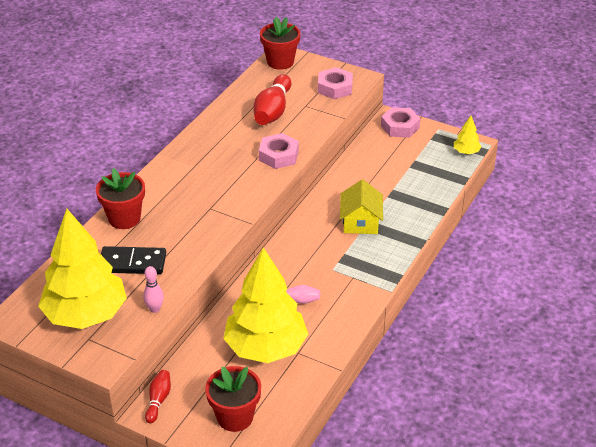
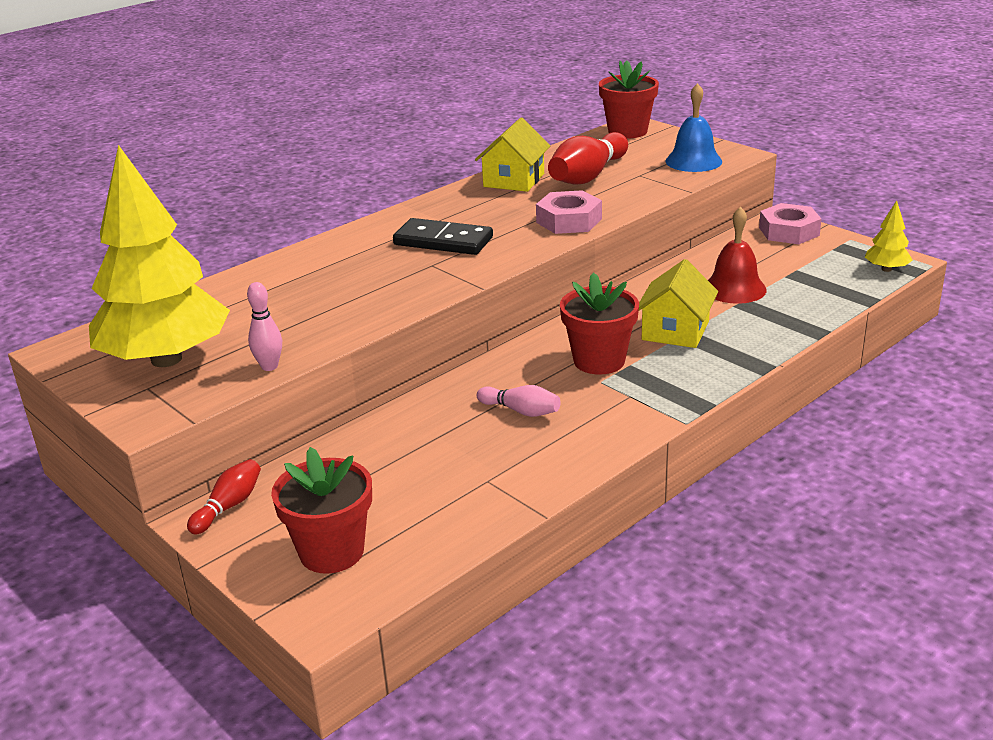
camera: 20 degrees right, 10 degrees down
red flower pot [96,168,145,229] -> red flower pot moved to [560,272,639,375]
black domino [101,246,166,274] -> black domino moved to [393,218,493,255]
yellow tree [223,247,308,363] -> none
pink nut [318,67,353,99] -> blue bell [665,83,722,172]
none -> yellow house [475,118,550,192]
none -> red bell [708,207,767,304]

